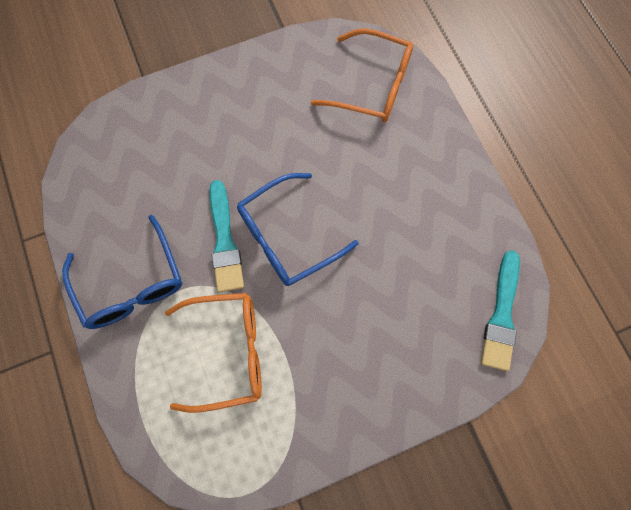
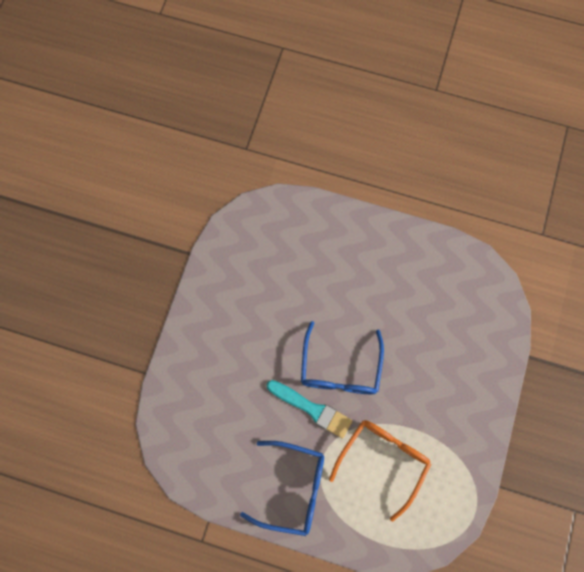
camera: 50 degrees left, 0 degrees up
orange glasses [311,28,413,122] -> none
turquoise brush [481,250,520,371] -> none

